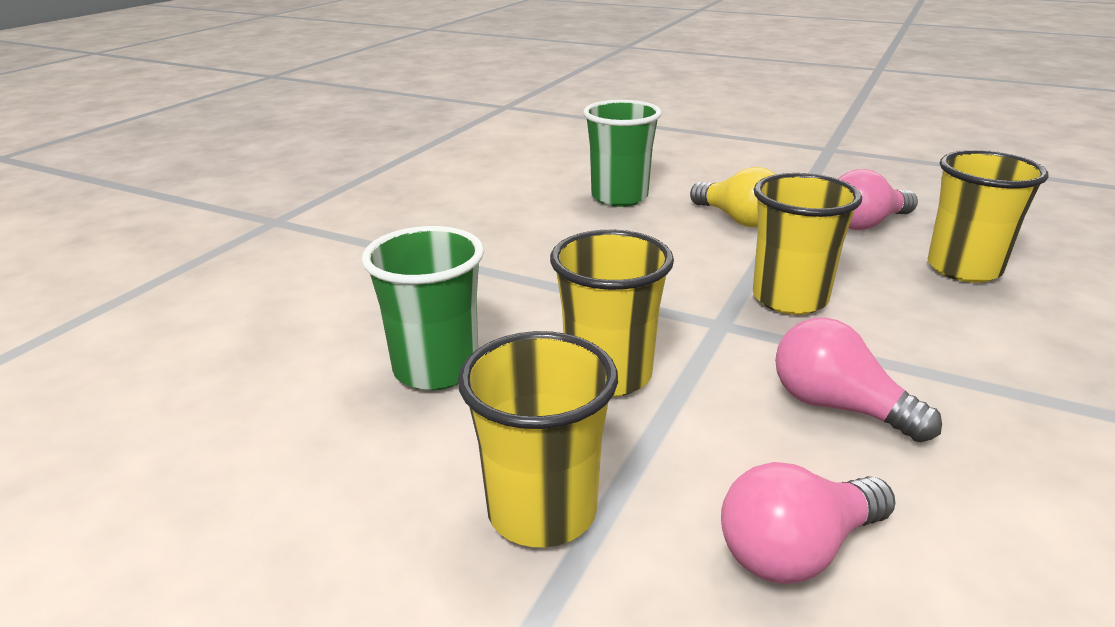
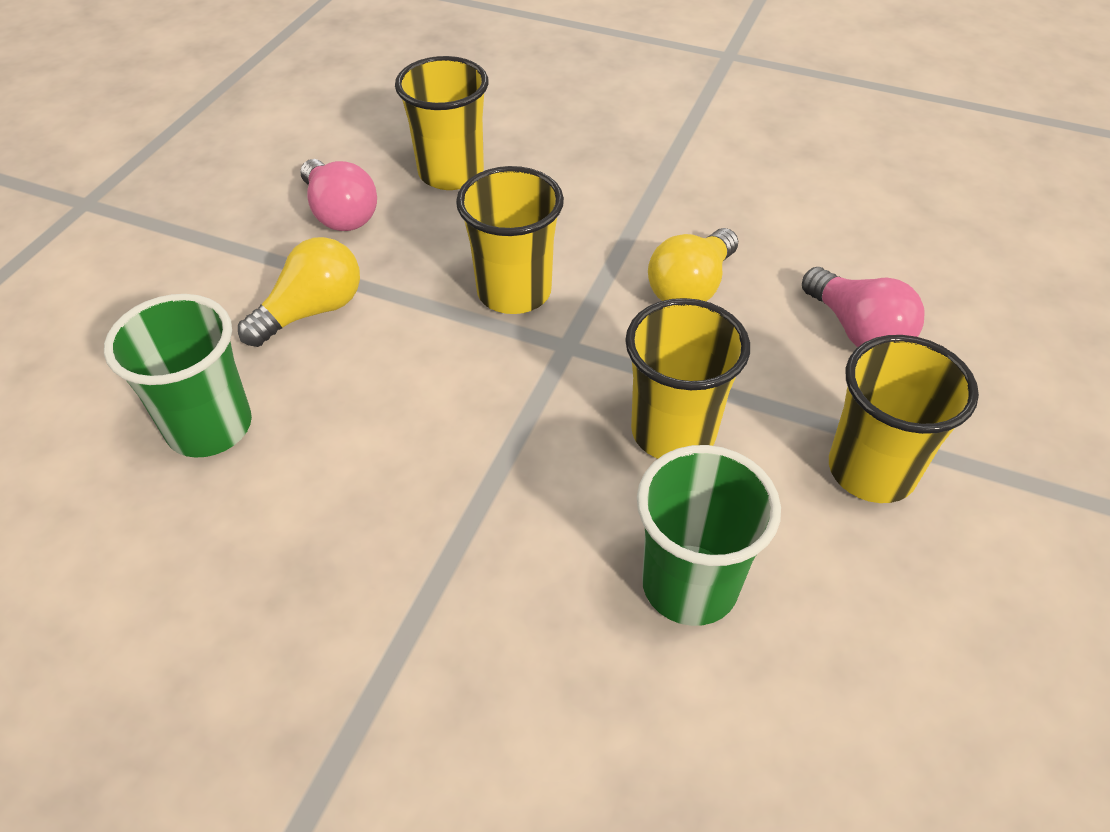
camera: 95 degrees left, 20 degrees up
pink light bulb [775,317,942,442] -> yellow light bulb [648,228,738,301]

